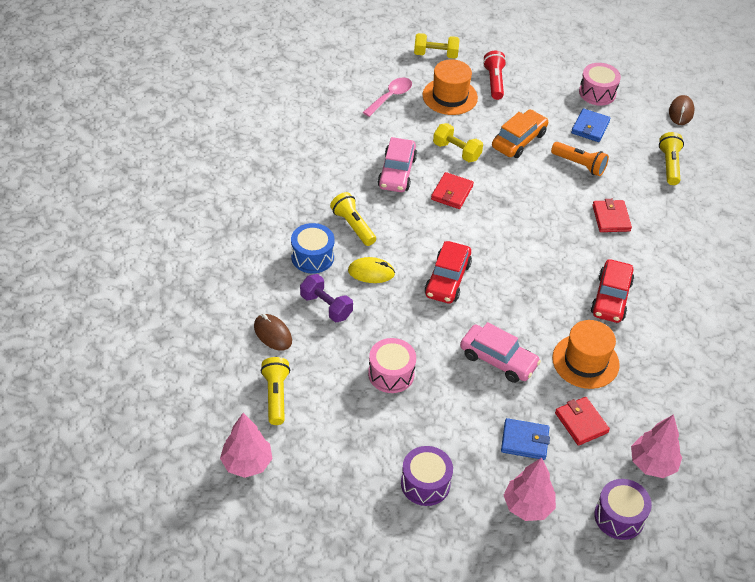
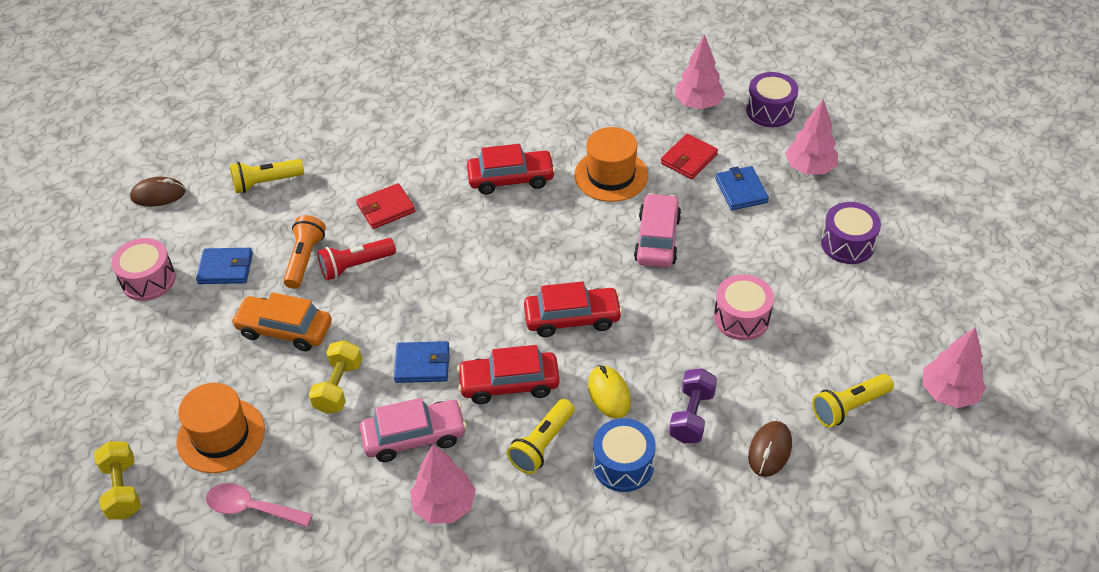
camera: 110 degrees left, 0 degrees up
red wallet [431,172,474,209] -> blue wallet [394,341,450,383]
red flashlight [483,50,506,100] -> red flashlight moved to [317,238,396,281]
none -> pink tree [410,444,476,524]
none -> red car [457,345,560,404]

